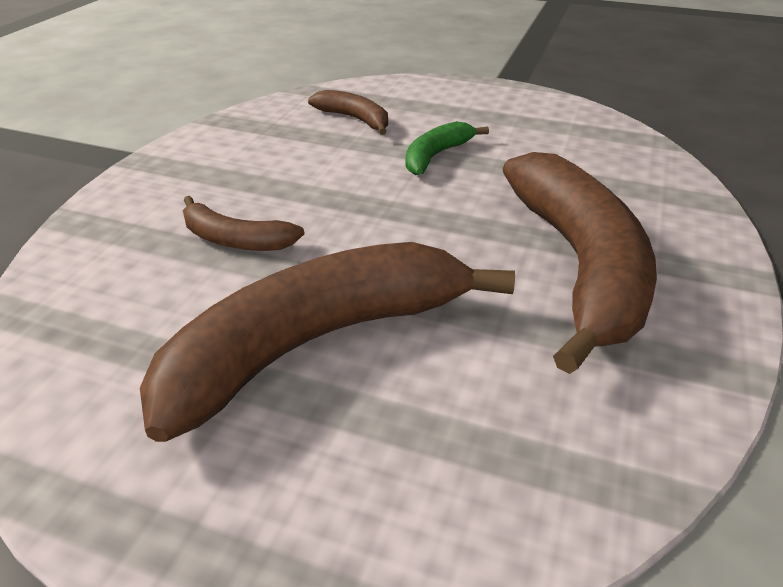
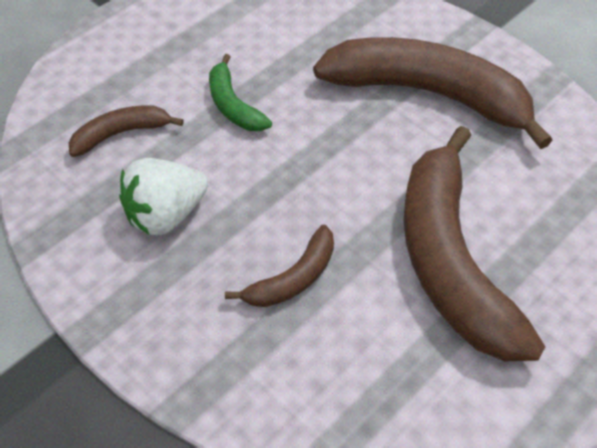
camera: 65 degrees left, 15 degrees up
none -> white strawberry [119,158,208,235]

